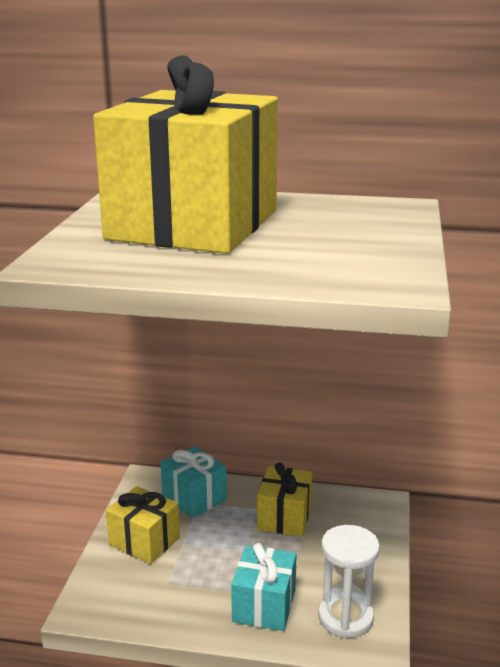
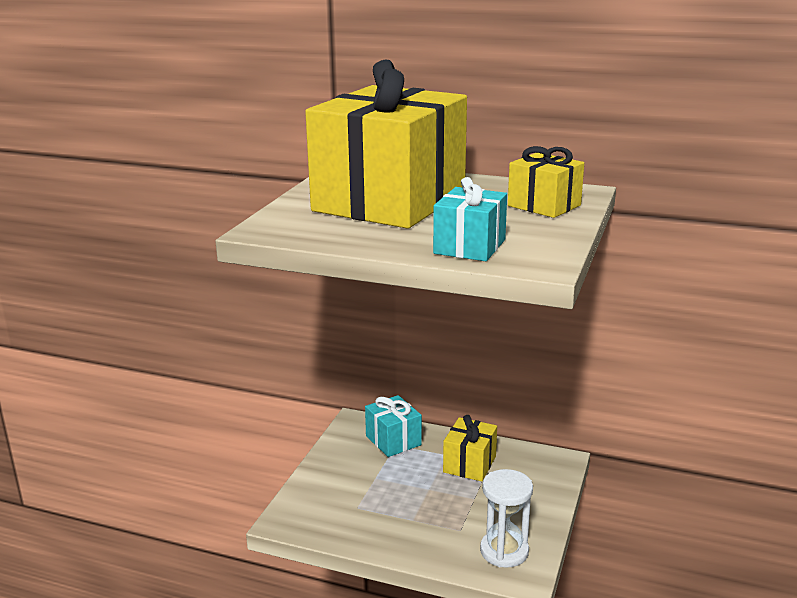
camera: 10 degrees right, 0 degrees up
yellow gift [106,486,180,564] -> yellow gift moved to [508,146,584,218]
turquoise gift [231,543,297,631] -> turquoise gift moved to [433,177,507,261]

